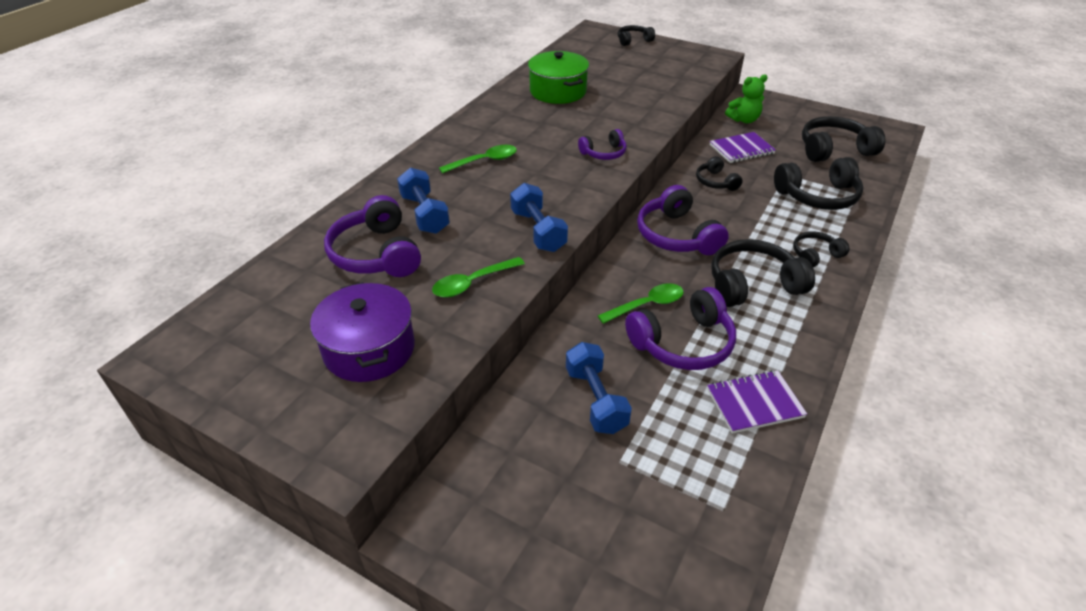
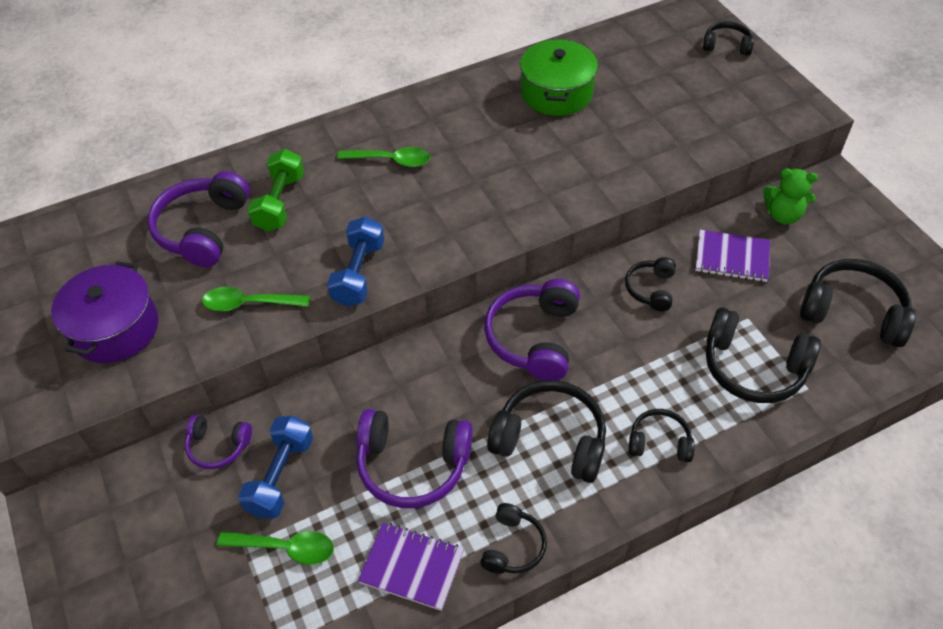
camera: 35 degrees right, 10 degrees up
blue dumbbell [397,168,450,234] -> green dumbbell [248,149,304,231]
purple headphones [578,129,627,160] -> purple headphones moved to [185,415,252,469]
green spoon [598,283,684,324] -> green spoon moved to [217,531,334,565]
none -> black headphones [480,503,547,574]

